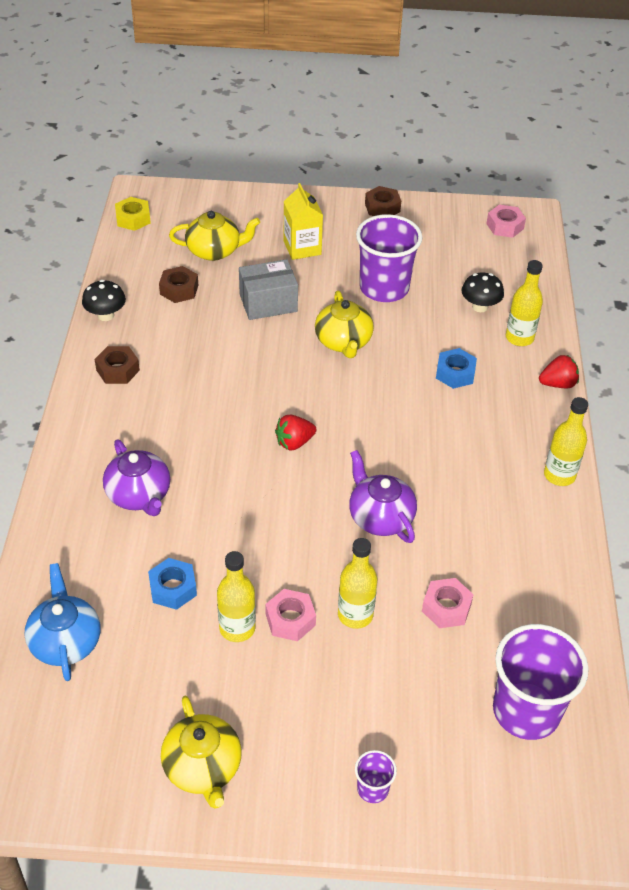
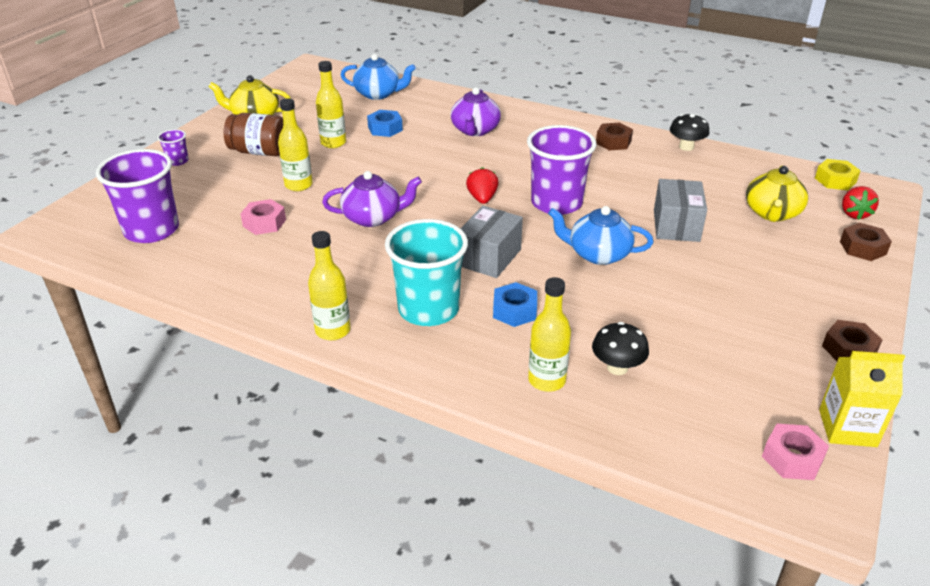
camera: 115 degrees right, 10 degrees down
purple teapot [103,440,170,516] -> purple teapot turned 75 degrees counterclockwise [450,87,501,136]
brown nut [159,266,198,303] -> brown nut moved to [840,223,892,261]
pink nut [266,589,316,641] -> none
yellow carton [284,183,323,260] -> yellow carton moved to [819,351,905,447]
yellow teapot [315,291,374,358] -> blue teapot [548,206,653,265]
purple cup [356,214,423,302] -> purple cup moved to [527,125,596,215]
red strawberry [539,355,579,388] -> red strawberry moved to [842,186,879,220]
none -> brown jar [223,113,283,156]
none -> turquoise cup [385,219,468,326]
none -> grey box [460,206,523,278]

